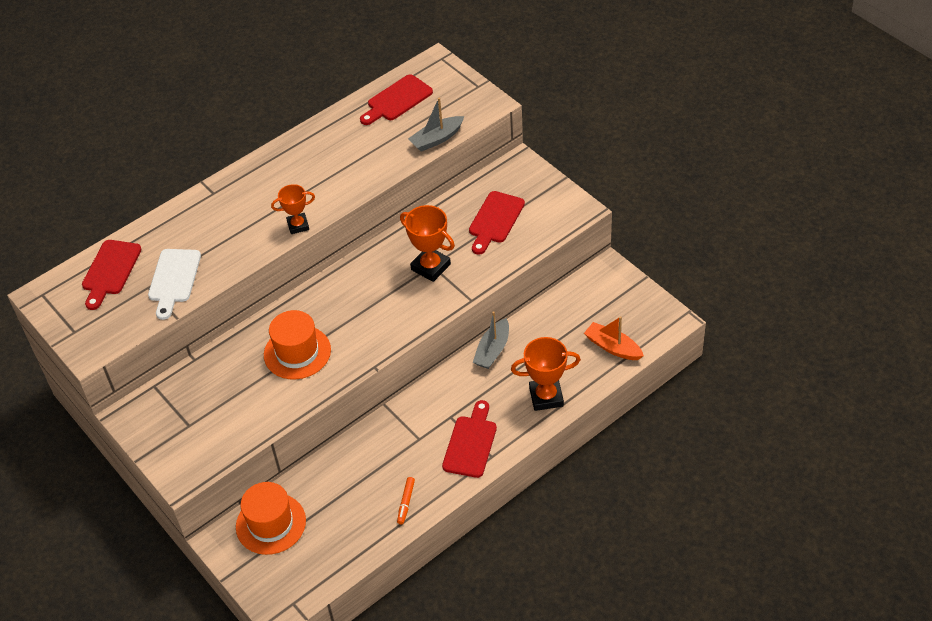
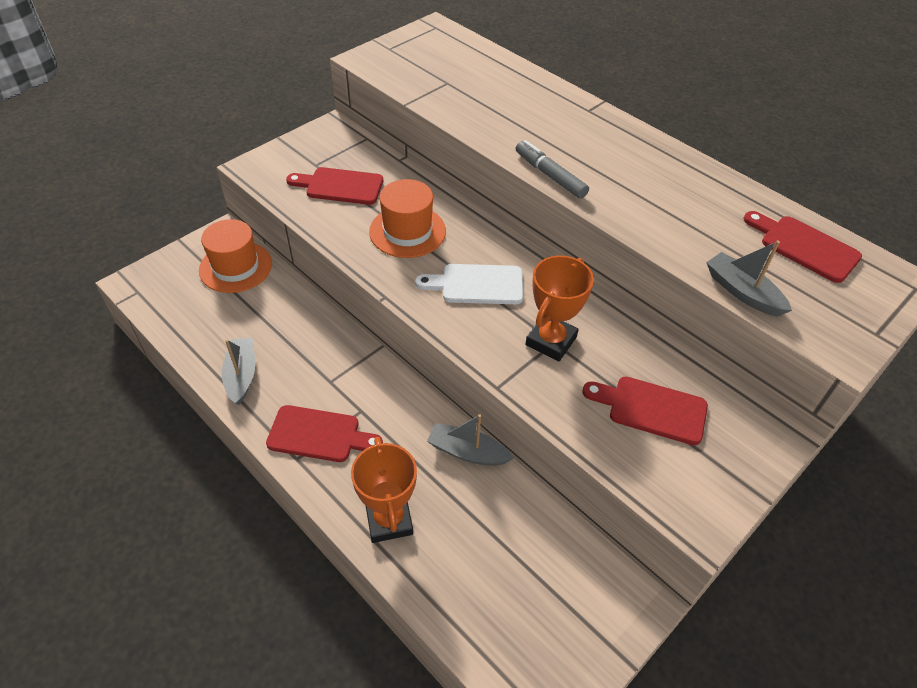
camera: 80 degrees right, 0 degrees up
red cutting board [82,240,142,310] -> red cutting board moved to [286,167,383,205]
white cutting board [148,249,201,320] -> white cutting board moved to [415,264,524,304]
orange trophy [271,184,315,234] -> grey marker [516,140,589,199]
orange marker [397,477,415,525] -> grey boat [222,338,255,405]
orange boat [584,316,644,360] -> none

